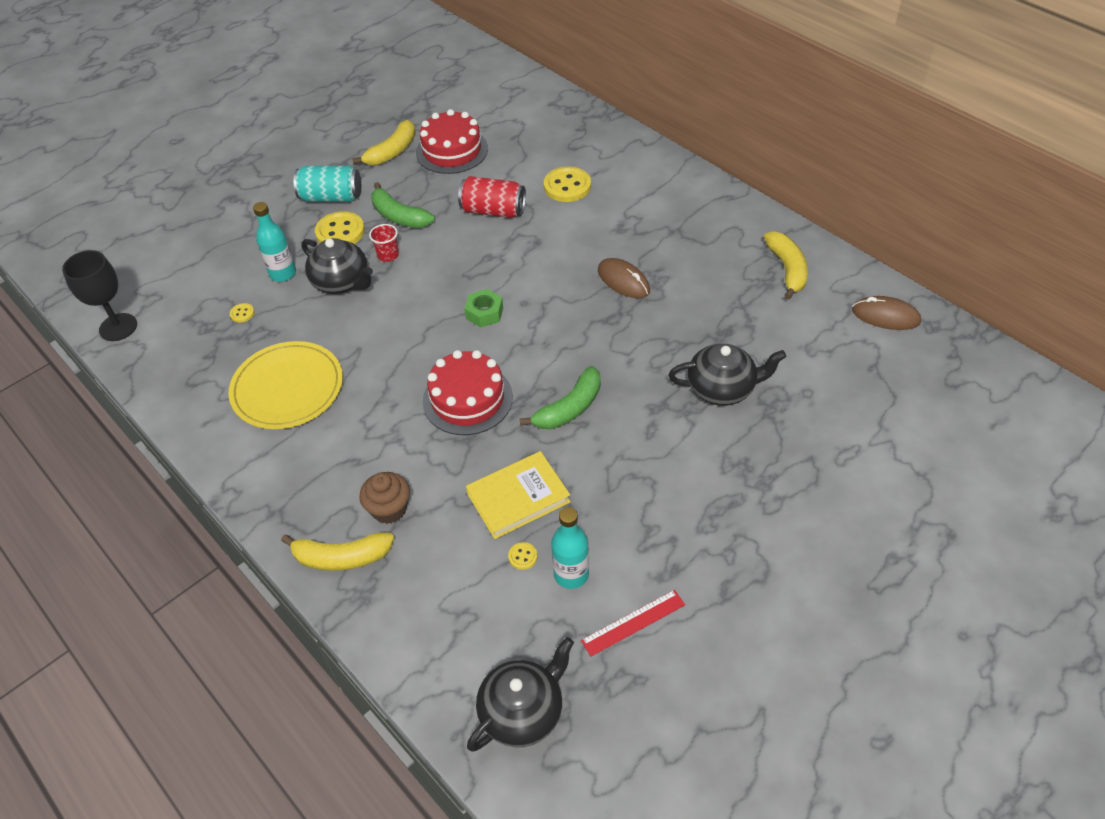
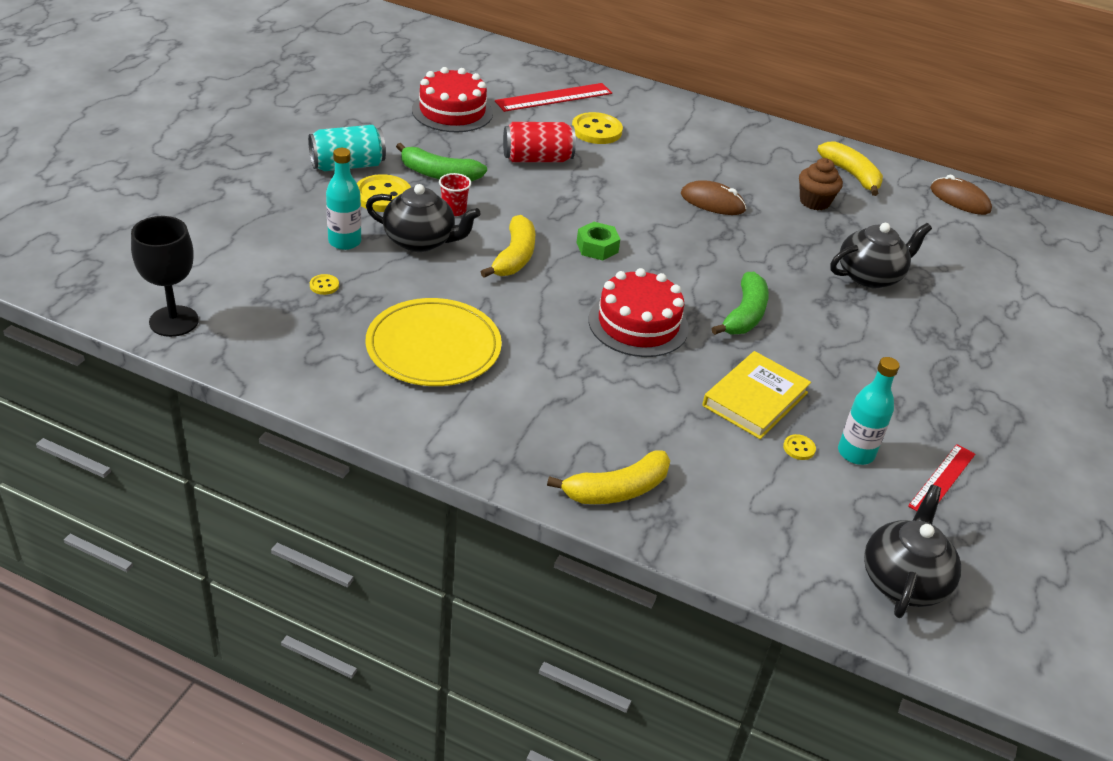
camera: 30 degrees left, 10 degrees down
yellow banana [352,120,415,165] -> yellow banana moved to [481,215,535,278]
brown cupcake [359,472,410,524] -> brown cupcake moved to [799,158,843,210]
brown mouse [852,296,921,330] -> brown mouse turned 45 degrees clockwise [930,175,992,215]
none -> red ruler [495,83,612,112]

